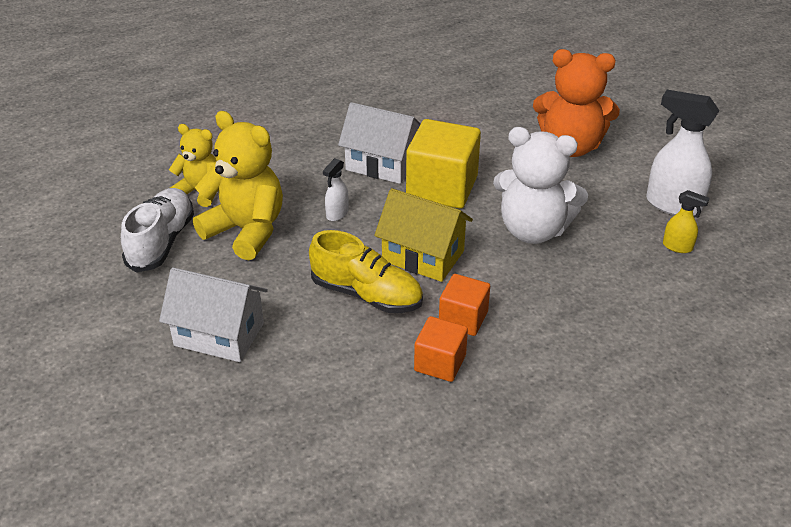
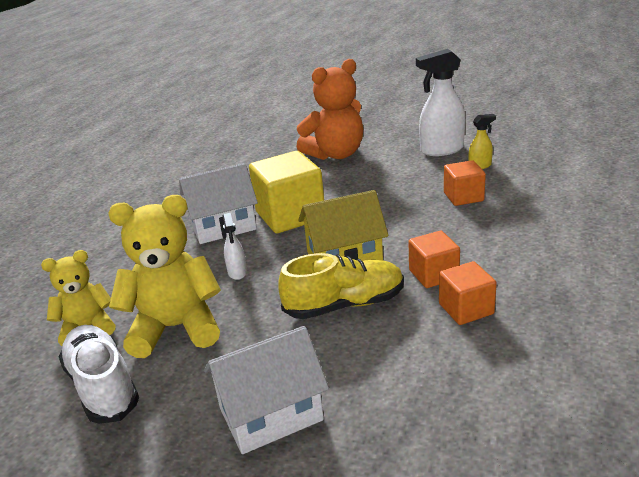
camera: 40 degrees left, 10 degrees down
white teddy bear [493,127,588,244] -> none
none -> orange cube [444,160,486,206]

